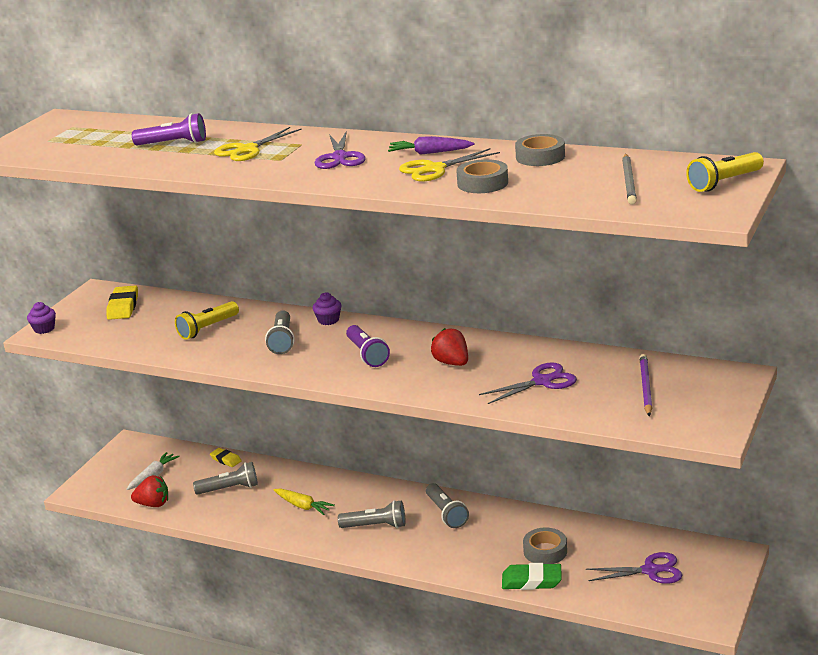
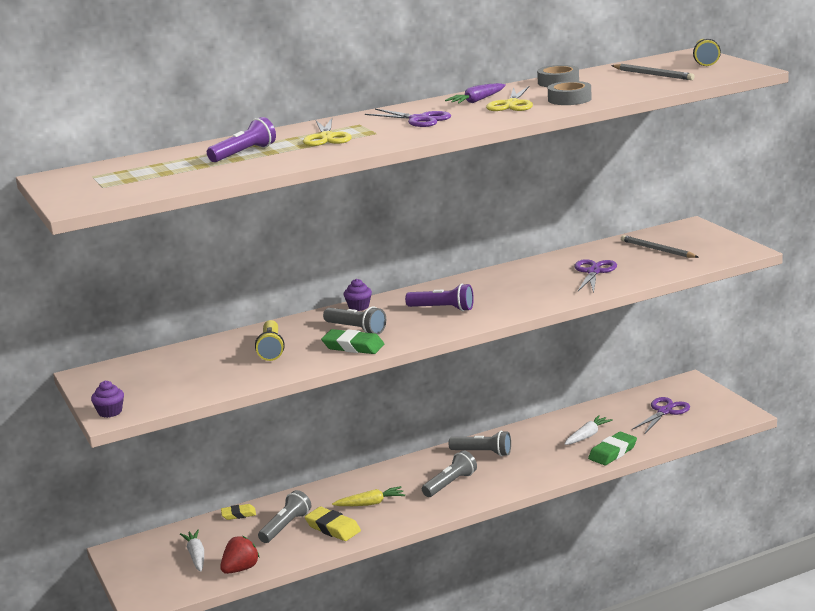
camera: 50 degrees left, 5 degrees down
yellow eraser [106,285,138,320] -> yellow eraser moved to [305,507,361,541]
red strawberry [431,328,468,366] -> none
grey tape [523,528,567,564] -> white carrot [565,415,613,445]
purple pencil [640,354,652,416] -> grey pencil [621,235,698,258]
none -> green eraser [321,329,384,354]

